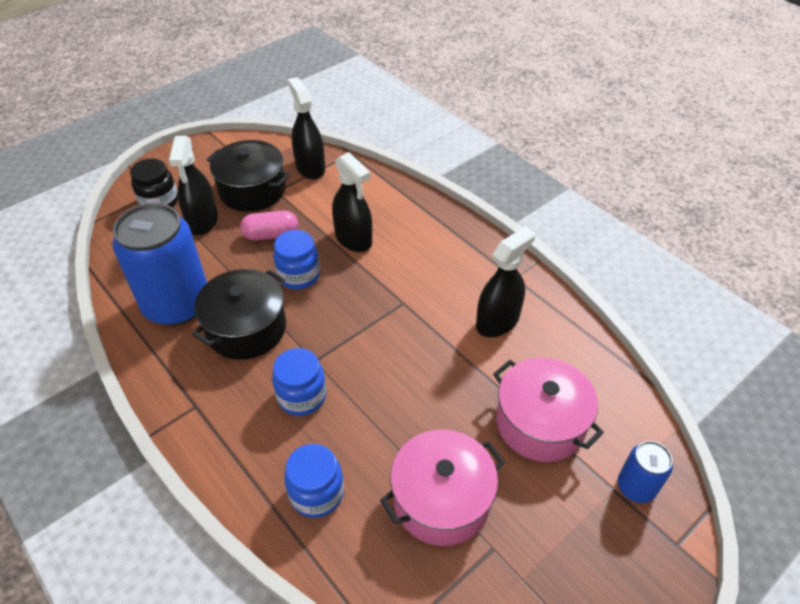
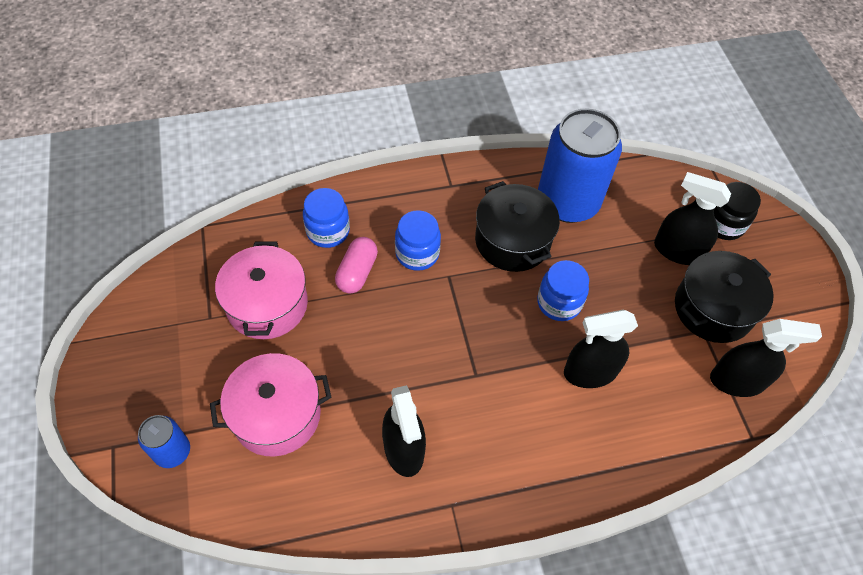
camera: 115 degrees right, 10 degrees up
pink capsule [240,211,298,240] -> pink capsule moved to [335,237,378,294]

